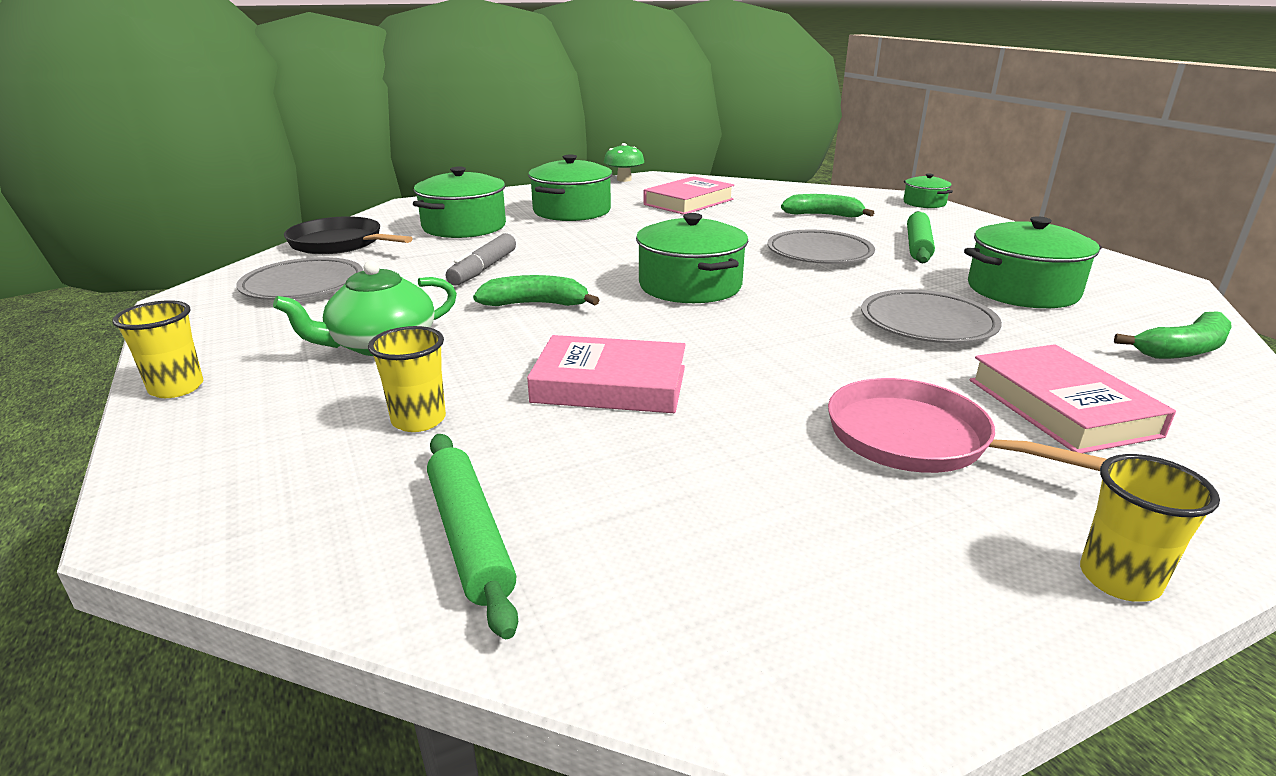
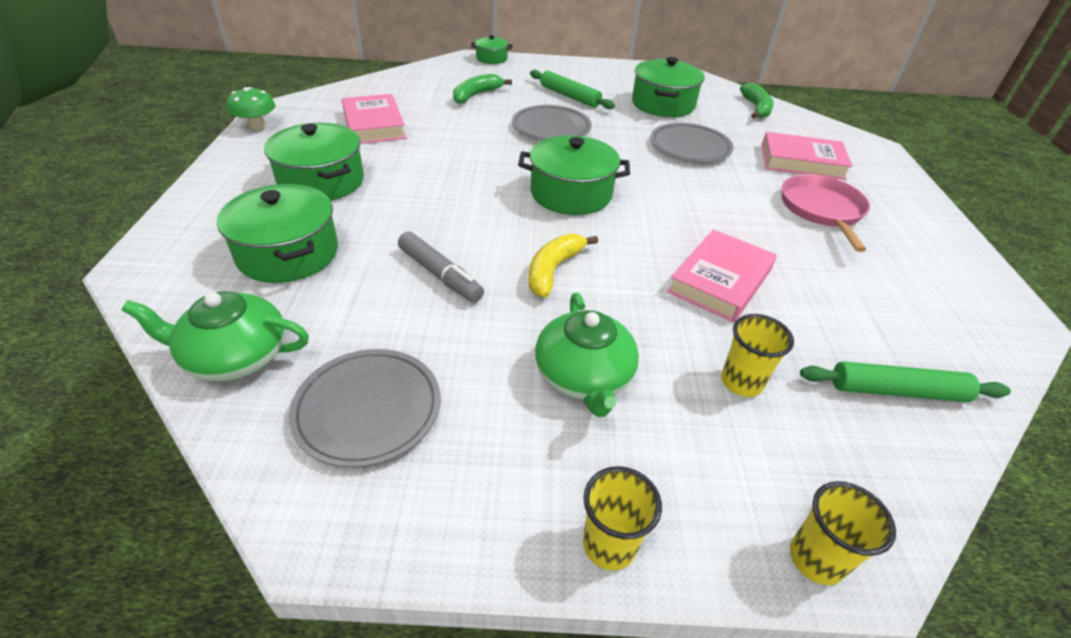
camera: 65 degrees left, 15 degrees up
black pan [284,216,413,254] -> green teapot [122,291,309,382]
green banana [473,275,599,306] -> yellow banana [529,234,598,298]
pink pan [828,378,1107,473] -> pink pan turned 120 degrees clockwise [782,174,870,252]
yellow cup [1080,454,1220,602] -> yellow cup moved to [790,481,896,585]

